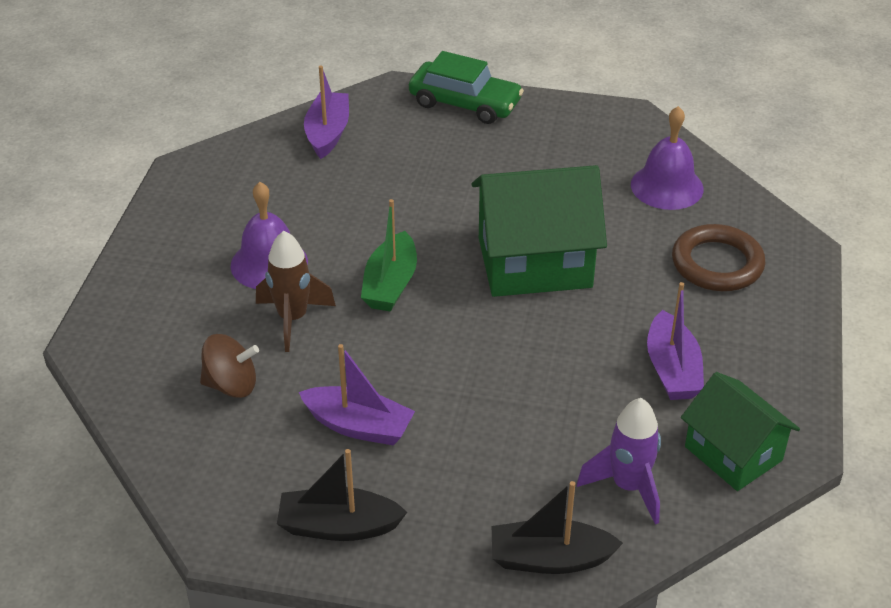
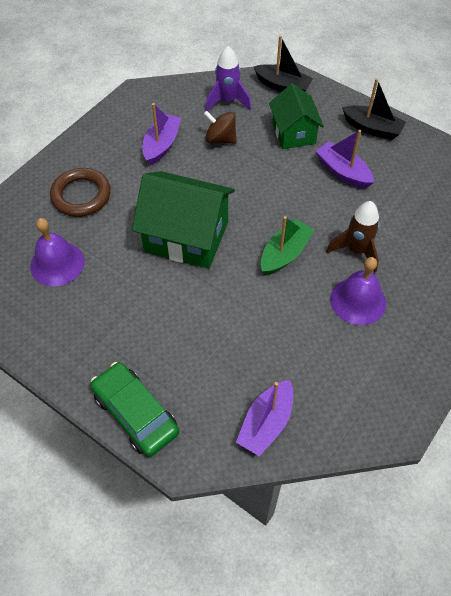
camera: 155 degrees left, 15 degrees up
brown spinning top [200,334,259,398] -> brown spinning top moved to [204,111,237,144]
green house [681,372,800,491] -> green house moved to [269,83,324,149]

